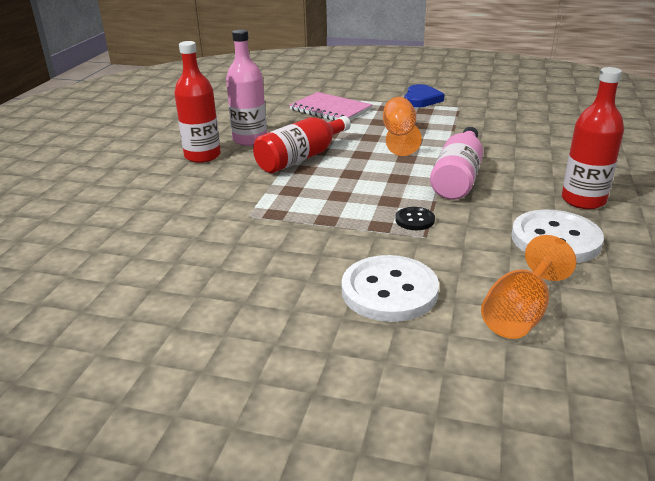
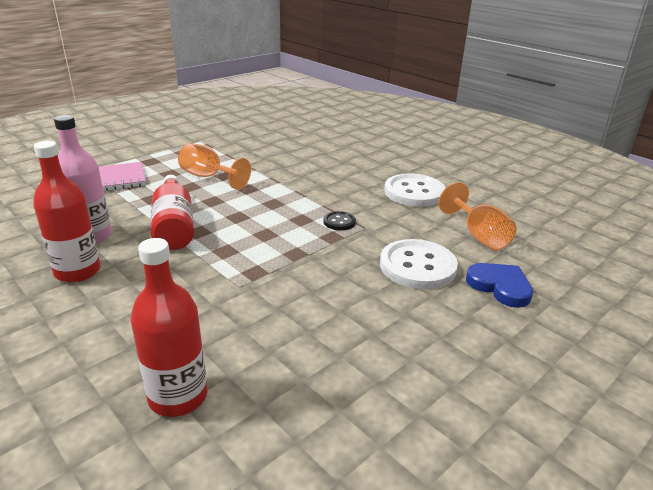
camera: 60 degrees left, 0 degrees up
blue heart [404,84,445,108] -> blue heart moved to [466,263,533,308]
pink bottle [430,127,483,200] -> none
red bottle [562,67,624,209] -> red bottle moved to [131,238,208,417]

